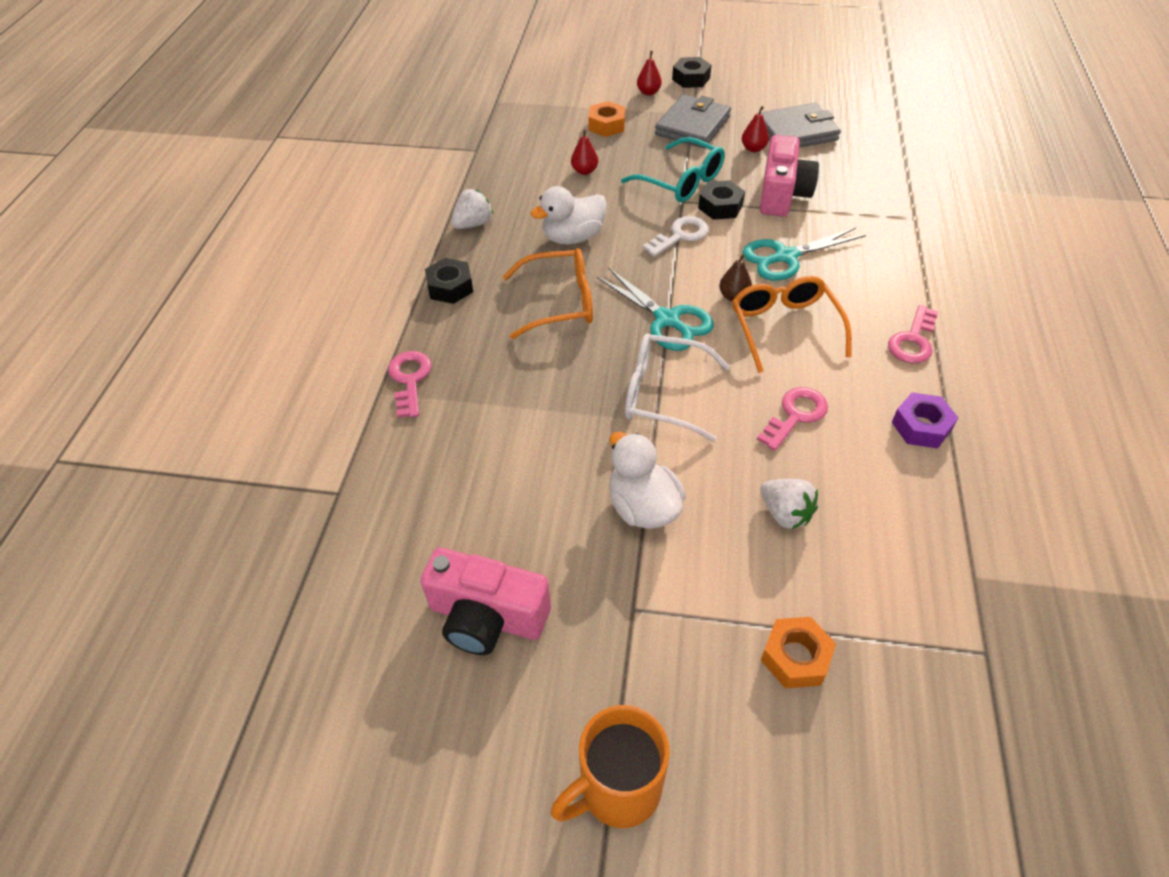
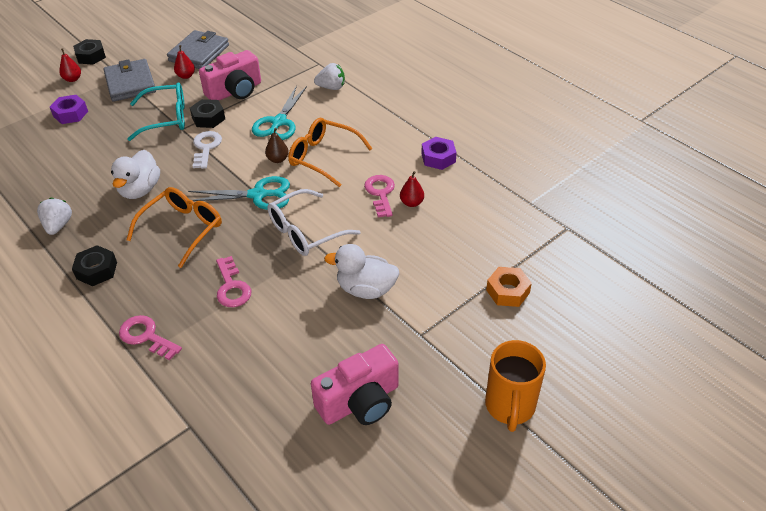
camera: 50 degrees left, 5 degrees down
red pear [571,130,598,175] -> red pear moved to [400,171,424,207]
orange nut [588,101,625,137] -> purple nut [50,95,88,124]
pink camera [760,135,819,217] -> pink camera turned 90 degrees clockwise [199,50,261,100]
white strawberry [760,479,818,530] -> white strawberry moved to [314,63,345,90]
pink key [888,305,939,364] -> pink key moved to [216,256,251,307]

